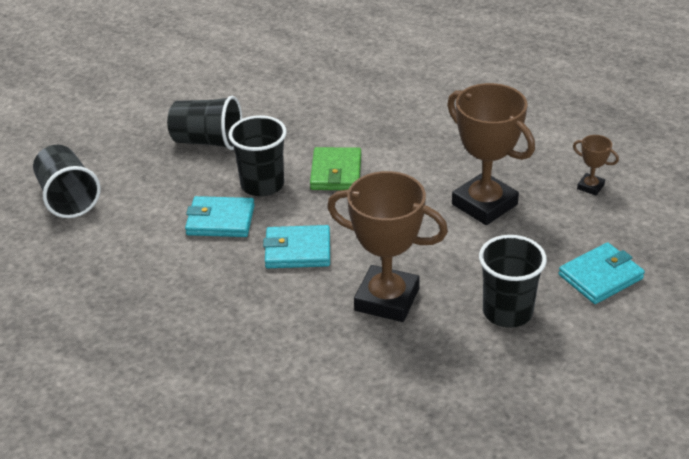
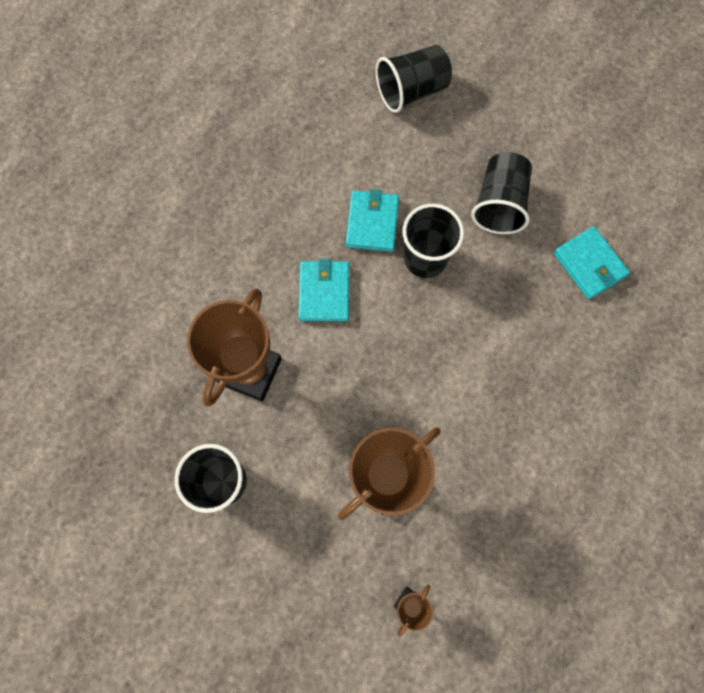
camera: 90 degrees right, 35 degrees up
green wallet [310,147,361,190] -> none
turquoise wallet [558,242,645,304] -> turquoise wallet moved to [554,226,630,299]

